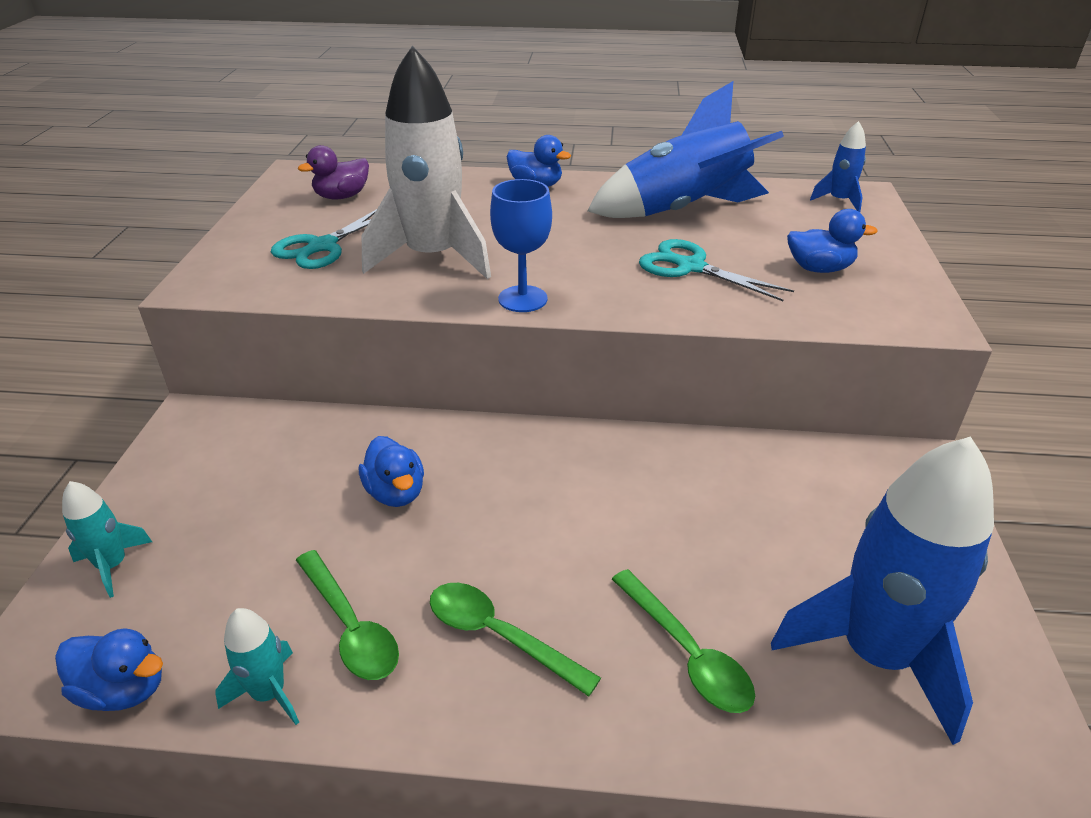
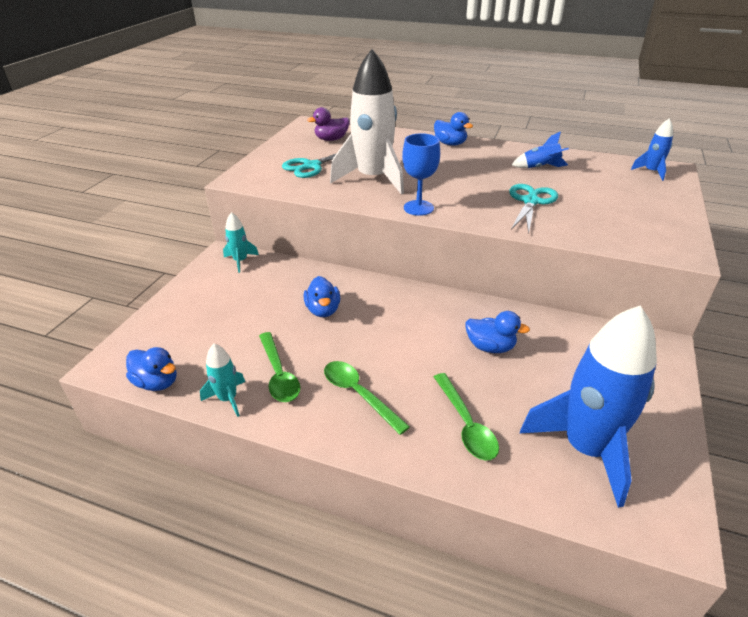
camera: 15 degrees right, 0 degrees up
turquoise rocket [62,481,152,598] -> turquoise rocket moved to [223,212,259,273]
blue rocket [587,81,784,218] -> blue rocket [512,131,569,168], size x0.45
turquoise scissors [639,239,794,301] -> turquoise scissors turned 60 degrees clockwise [509,184,558,234]
blue duck [787,209,878,273] -> blue duck moved to [466,311,530,353]

